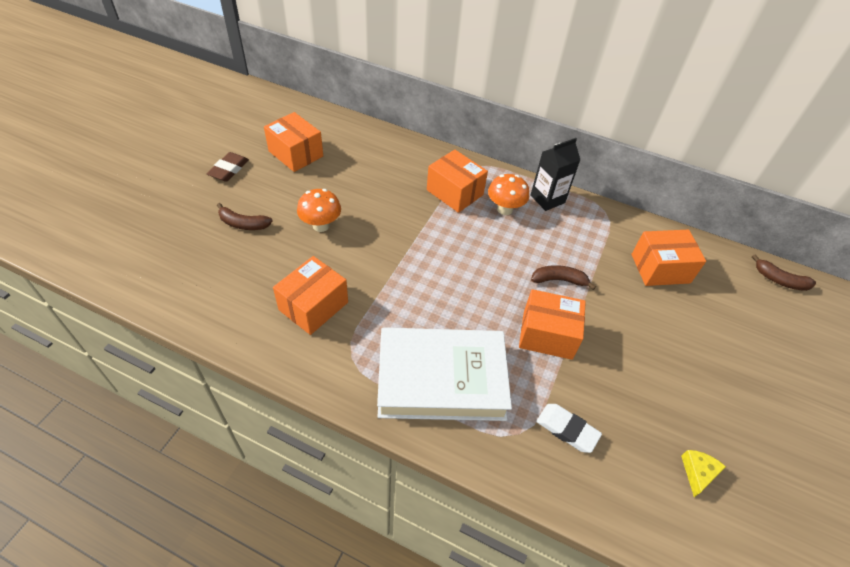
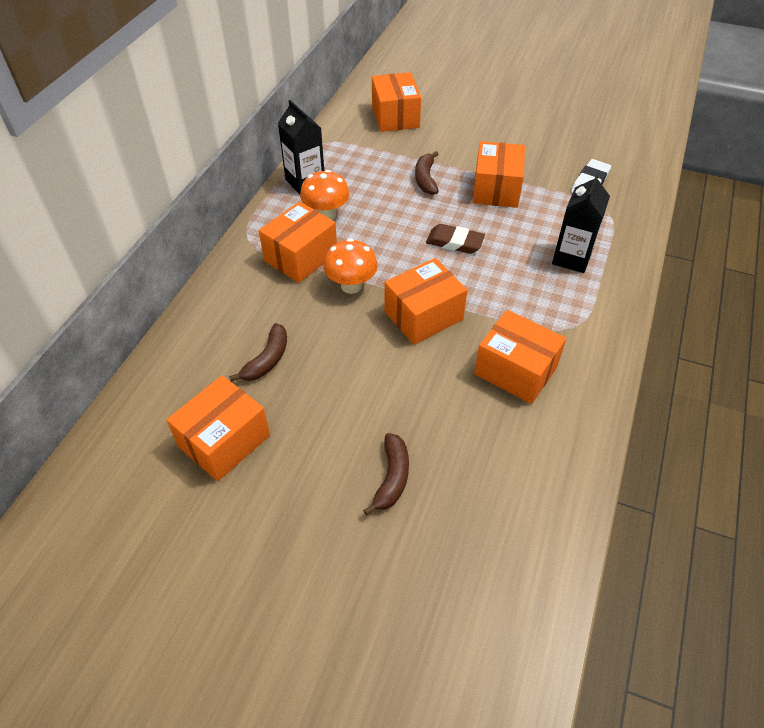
camera: 90 degrees left, 0 degrees up
brown eraser [207,152,249,182] -> brown eraser moved to [426,224,485,254]
orange mushroom [297,189,341,232] -> orange mushroom moved to [323,238,378,294]
white book [377,327,512,421] -> black carton [552,173,610,273]
yellow cheese [681,450,726,497] -> none
brown banana [752,254,816,291] -> brown banana moved to [229,323,287,382]
none -> orange box [384,258,467,345]

